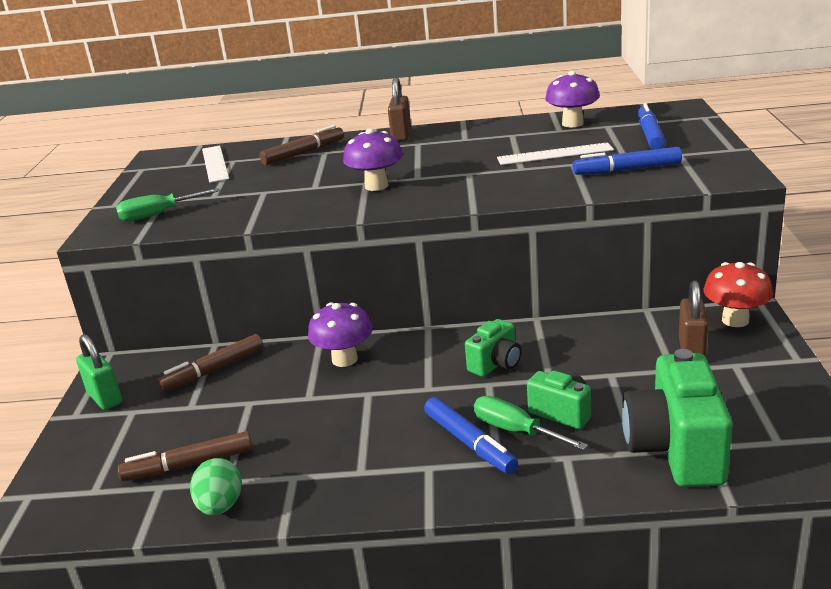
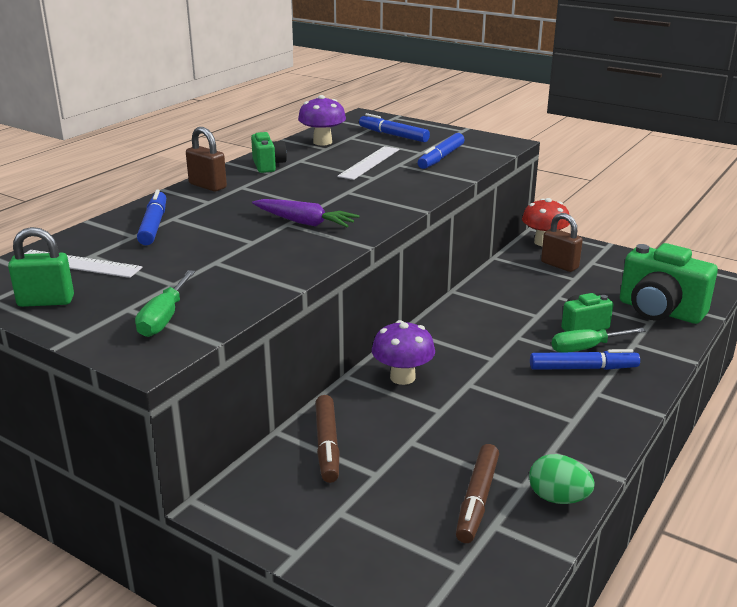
camera: 60 degrees left, 0 degrees up
green padlock [76,334,122,410] -> green padlock moved to [8,227,74,307]
brown marker [260,125,344,165] -> blue marker [137,190,166,245]
purple mushroom [343,129,403,191] -> purple carrot [252,199,359,227]
green camera [465,319,522,377] -> green camera moved to [251,132,287,173]

